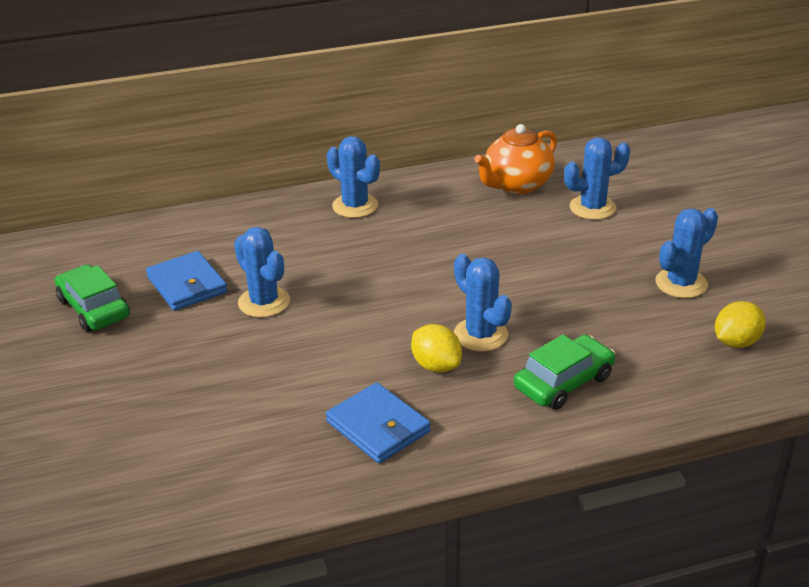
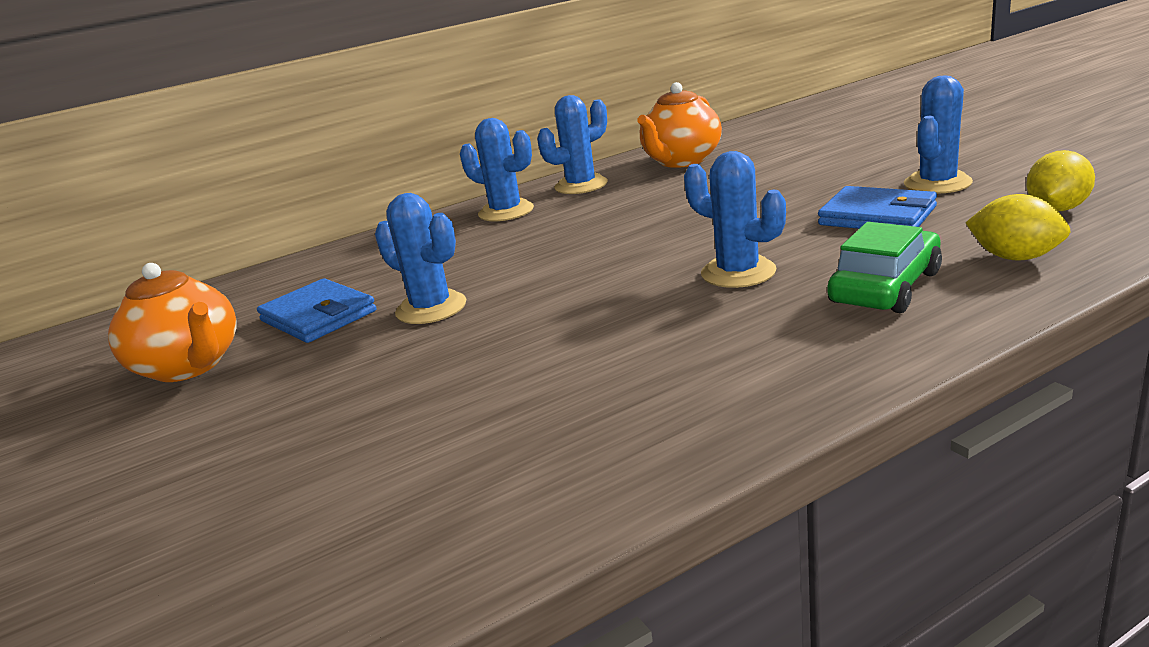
camera: 10 degrees left, 10 degrees down
green car [55,265,130,332] -> orange teapot [108,263,237,382]
blue wallet [326,382,431,463] -> blue wallet moved to [818,186,937,229]
yellow lemon [411,324,462,373] -> yellow lemon moved to [966,194,1070,261]
blue cactus [564,137,630,220] -> blue cactus moved to [537,95,608,194]

